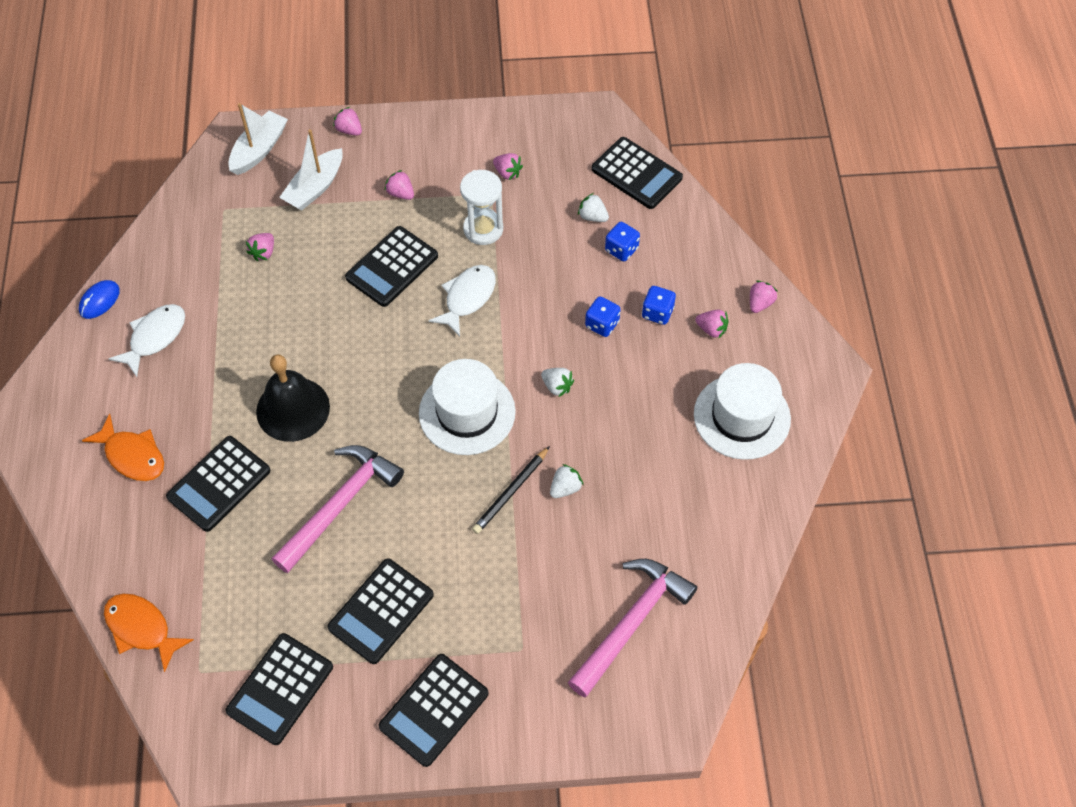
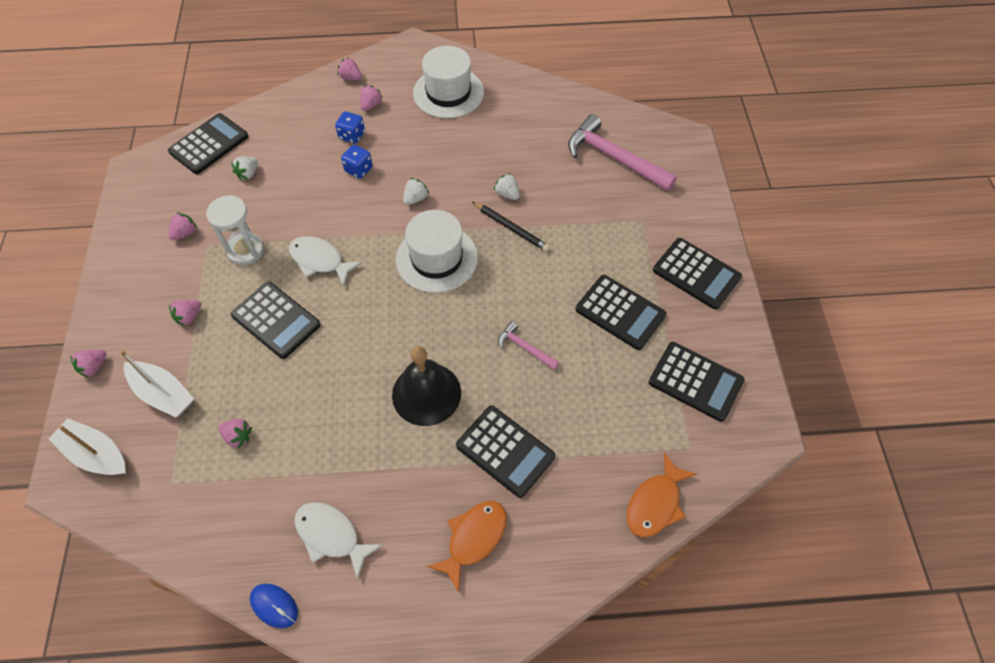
camera: 90 degrees left, 0 degrees up
pink hammer [272,445,404,573] -> pink hammer [498,321,559,370], size x0.50
blue dice [605,222,640,261] -> none

